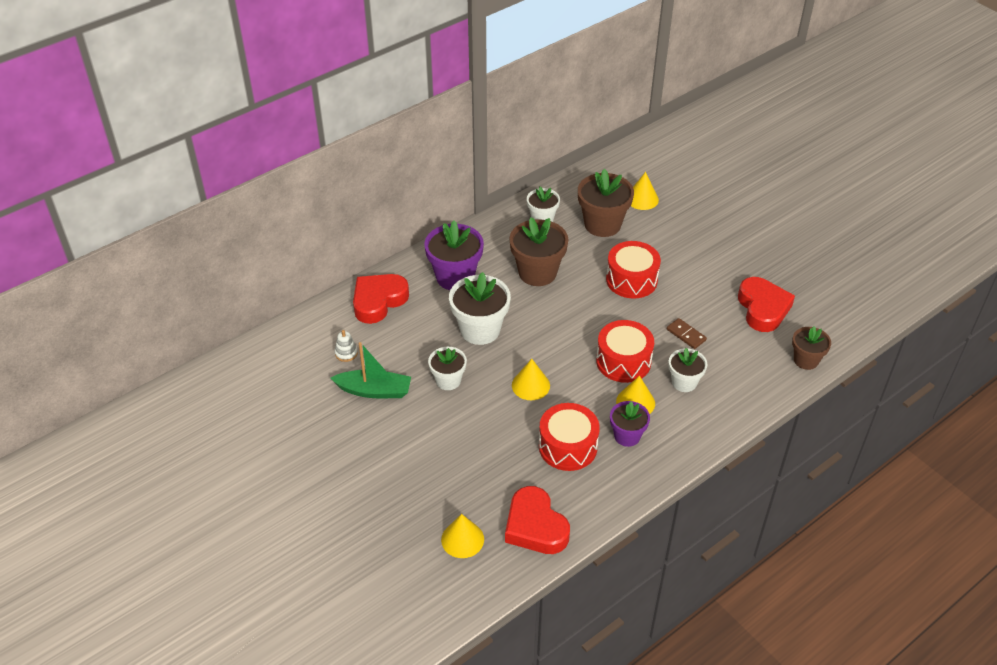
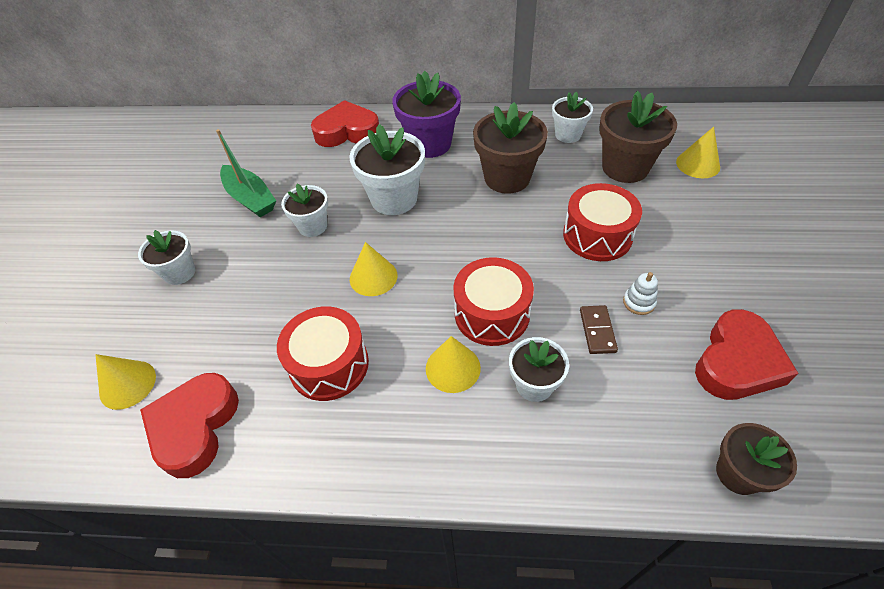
camera: 45 degrees right, 5 degrees up
white stacking toy [335,330,358,362] -> white stacking toy moved to [623,272,658,315]
purple flower pot [610,401,650,447] -> none
none -> white flower pot [138,230,195,285]

